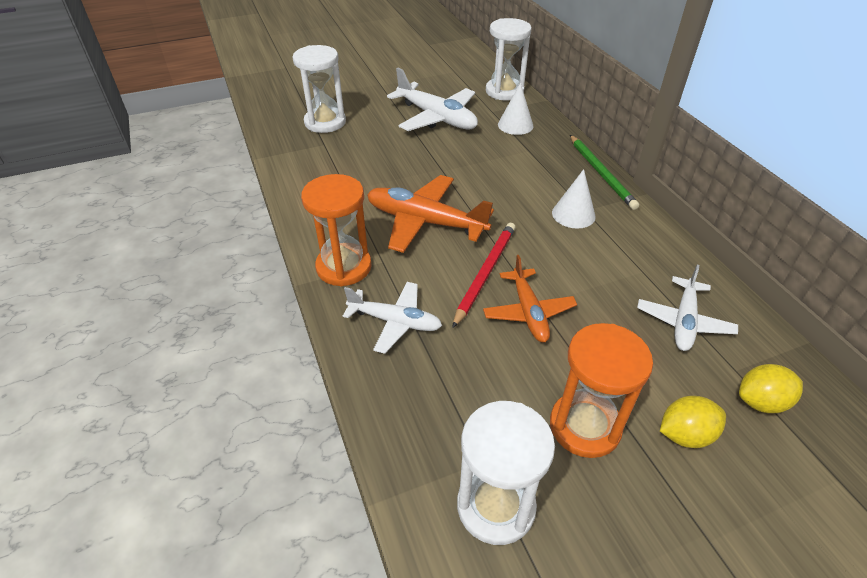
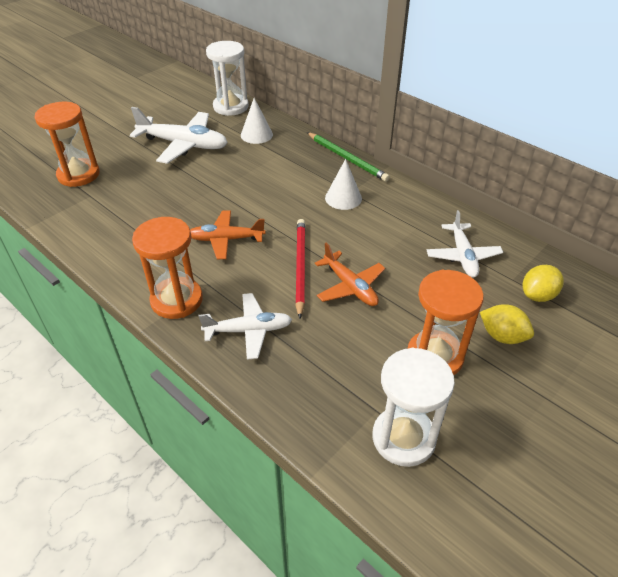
camera: 25 degrees left, 0 degrees up
white hourglass [292,45,346,133] -> orange hourglass [34,102,100,187]
orange plane [367,175,494,253] -> orange plane [190,210,266,259], size x0.64
yellow lemon [660,396,726,448] -> yellow lemon turned 75 degrees clockwise [480,304,534,344]

